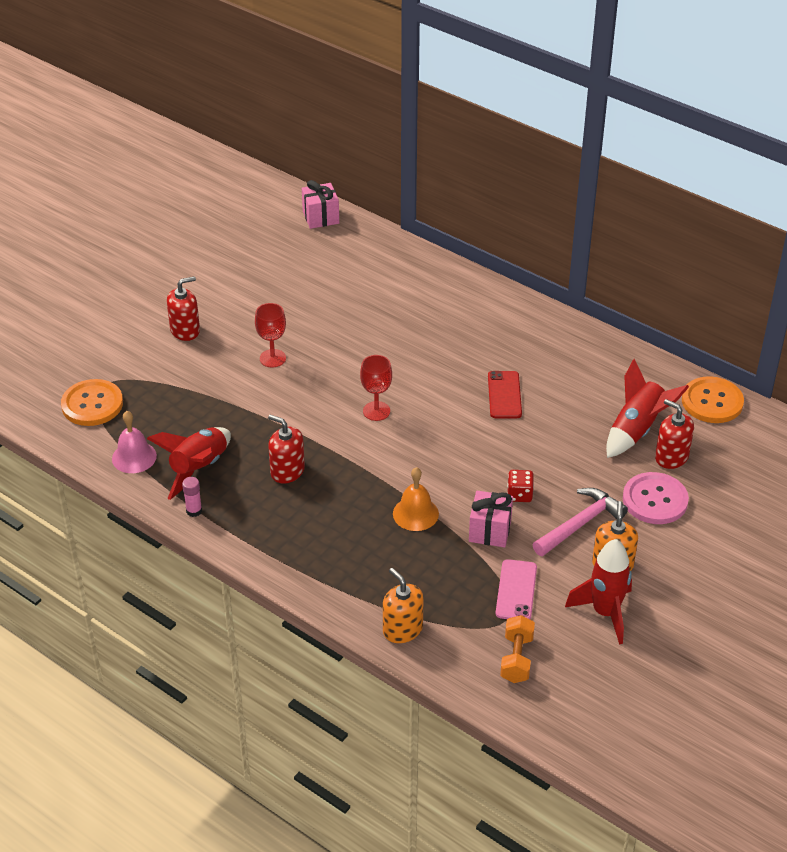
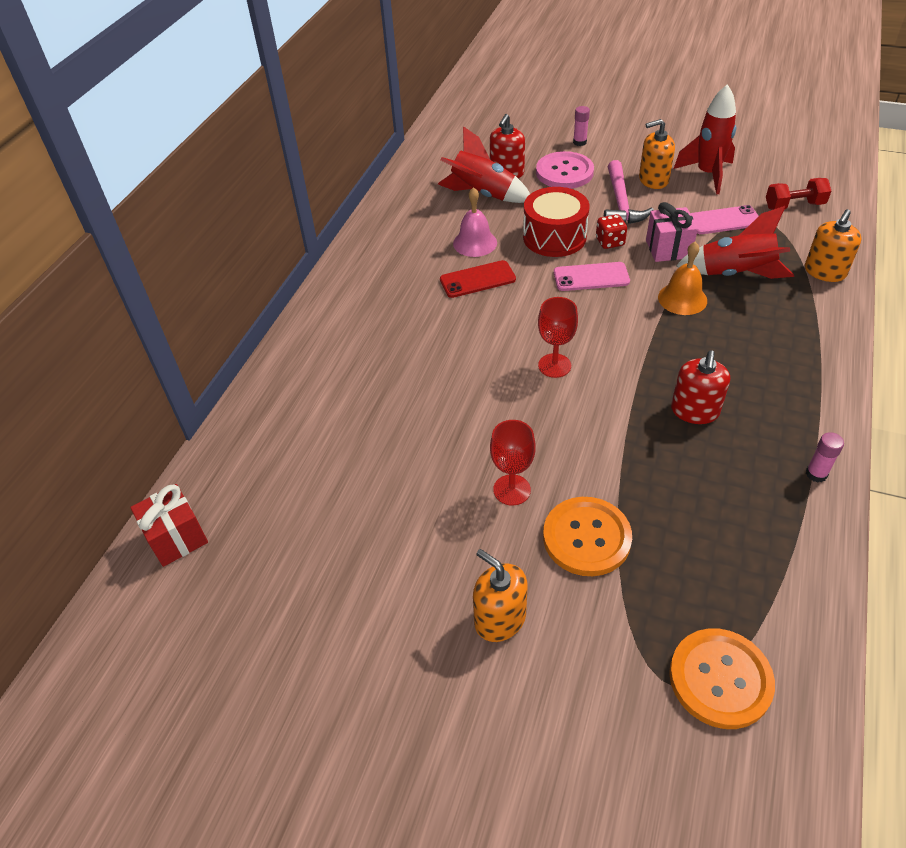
camera: 105 degrees left, 5 degrees up
pink bell [112,411,157,473] -> pink bell moved to [453,187,497,257]
red rocket [147,427,231,500] -> red rocket moved to [676,206,794,279]
red soap dispenser [167,276,200,341] -> orange soap dispenser [473,549,528,642]
pink gift [302,180,339,229] -> red gift [130,484,208,567]
orange dumbbell [500,615,535,683] -> red dumbbell [766,178,831,210]
pink hammer [532,488,628,556] -> pink hammer turned 120 degrees counterclockwise [604,160,654,224]
orange button [682,376,744,423] -> orange button moved to [543,497,632,576]
none -> red drum [523,187,589,257]
none -> pink phone [554,262,630,291]
none -> pink glue stick [573,106,590,146]

